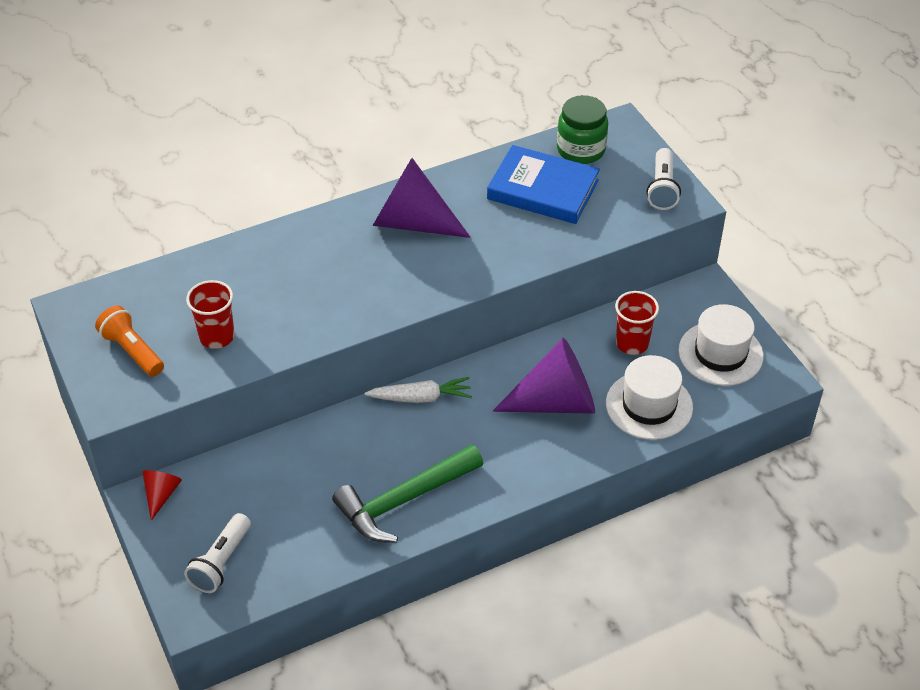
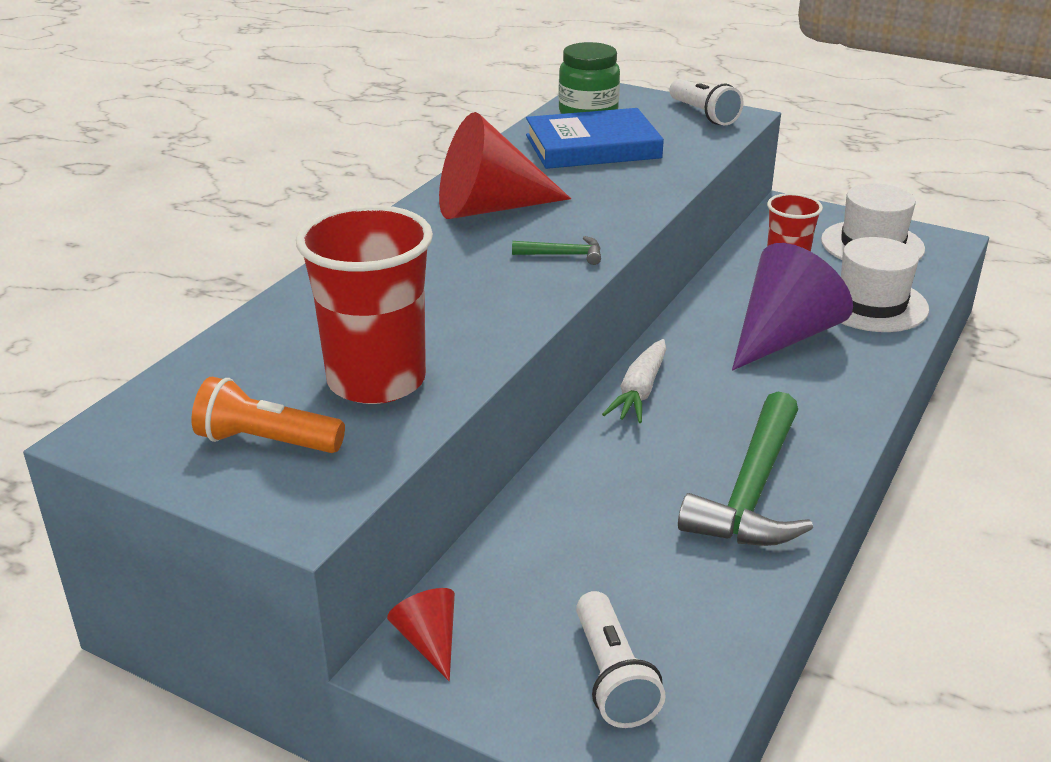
camera: 35 degrees left, 15 degrees down
red cup [186,280,235,349] -> red cup [296,205,433,404], size x1.70
white carrot [365,377,472,403] -> white carrot turned 150 degrees clockwise [602,339,666,423]
purple cone [373,158,471,238] -> red cone [439,112,571,219]
none -> green hammer [512,236,601,265]

